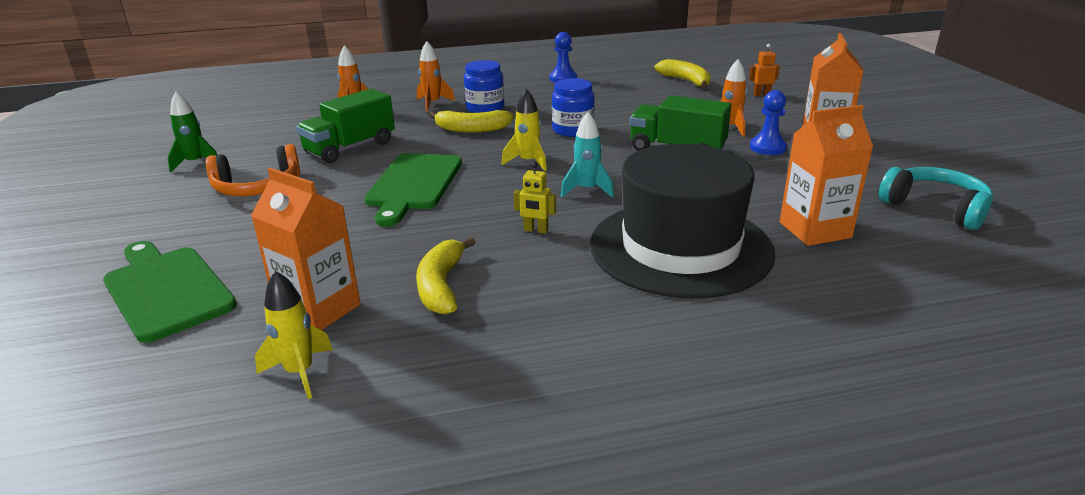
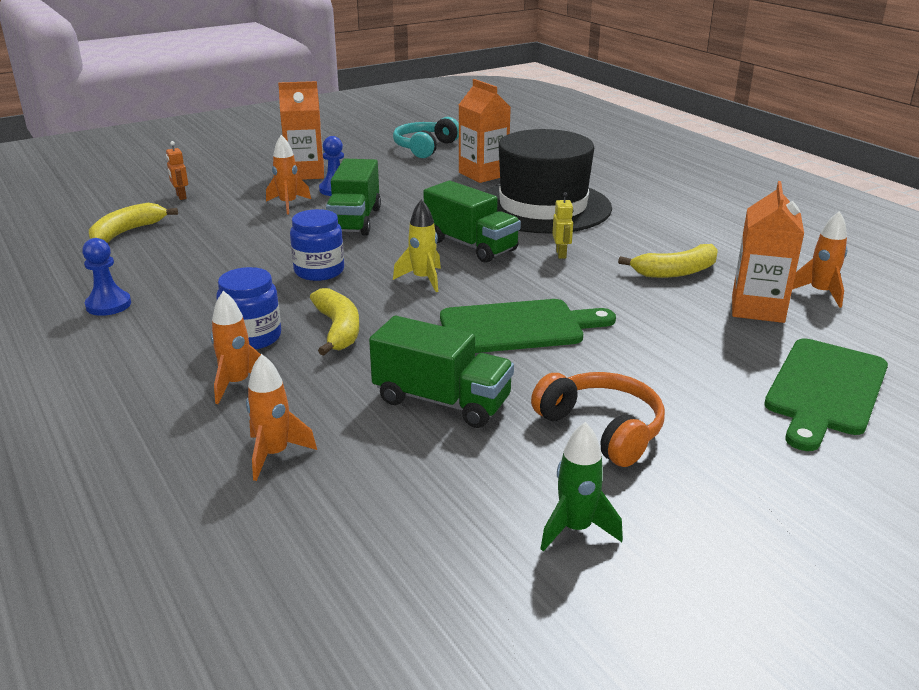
camera: 110 degrees left, 0 degrees up
yellow rocket [255,271,333,399] -> orange rocket [792,211,847,308]
turquoise rocket [561,112,614,198] -> green truck [423,181,521,263]

